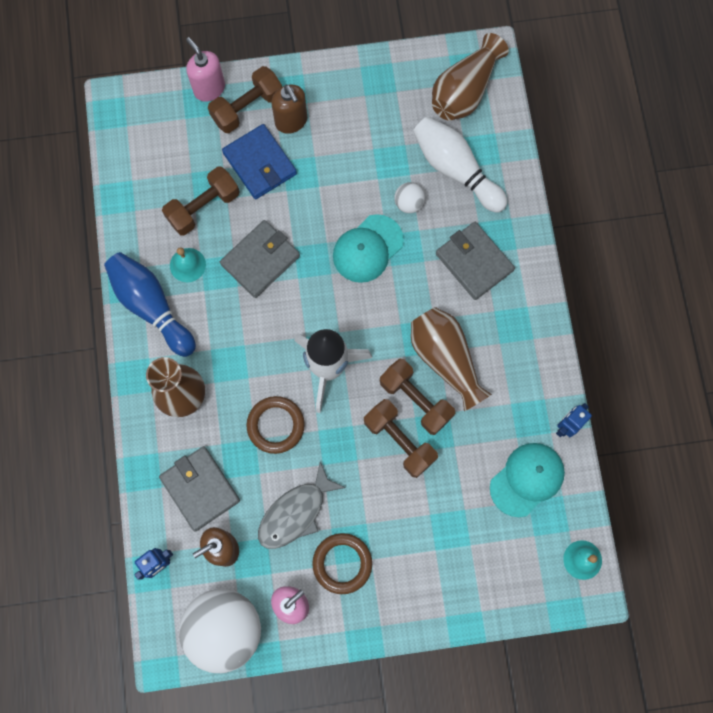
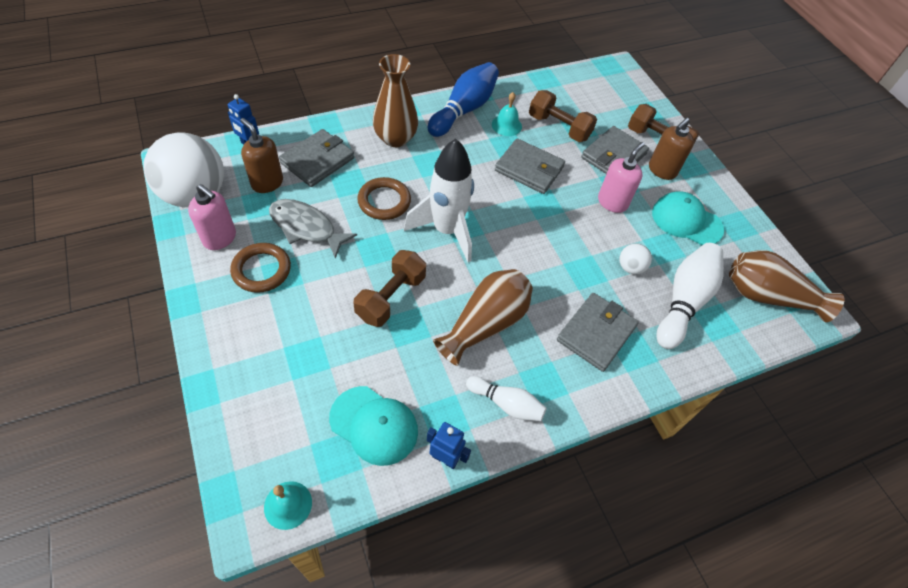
camera: 70 degrees right, 20 degrees down
pink soap dispenser [186,37,225,102] -> pink soap dispenser moved to [598,142,645,213]
blue wallet [222,124,297,199] -> grey wallet [581,126,649,174]
turquoise cap [333,214,404,283] -> turquoise cap moved to [652,191,724,245]
brown dumbbell [380,359,455,435] -> none
none -> white bowling pin [466,376,547,421]

